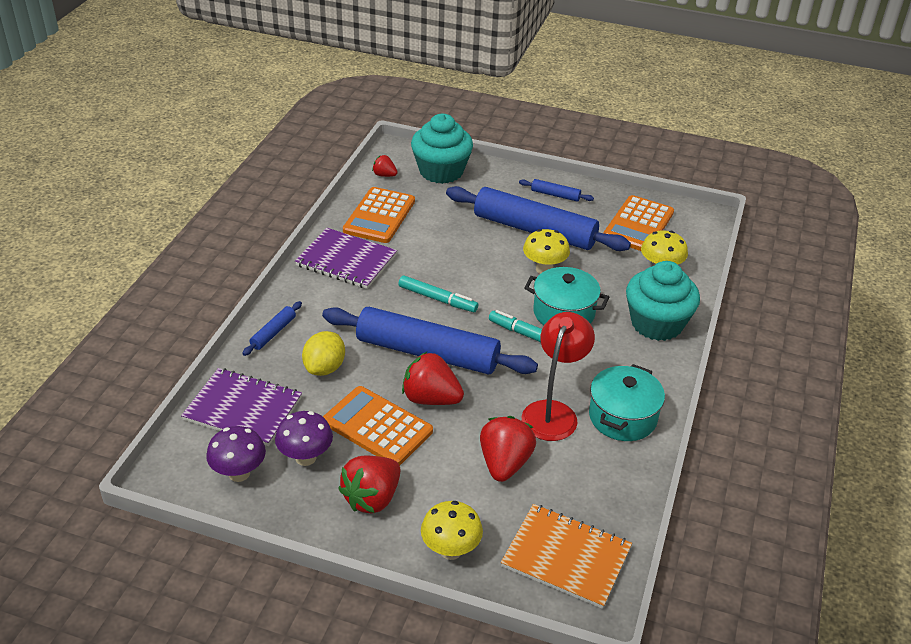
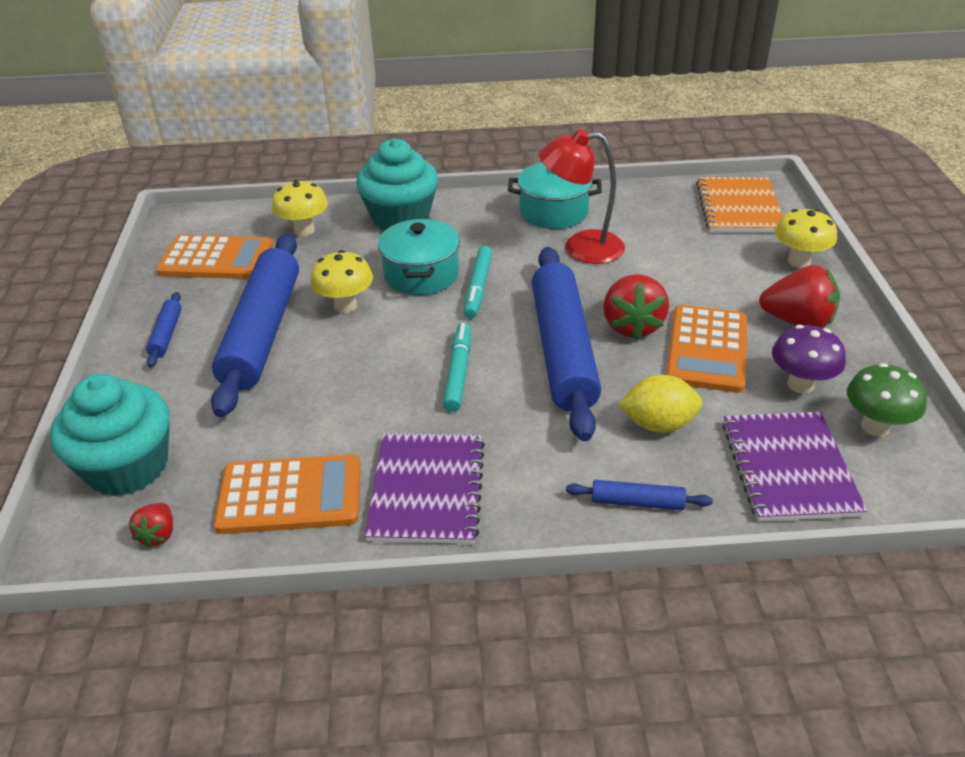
camera: 110 degrees left, 0 degrees up
purple mushroom [206,426,266,482] -> green mushroom [847,363,927,437]
red strawberry [480,416,536,482] -> none

